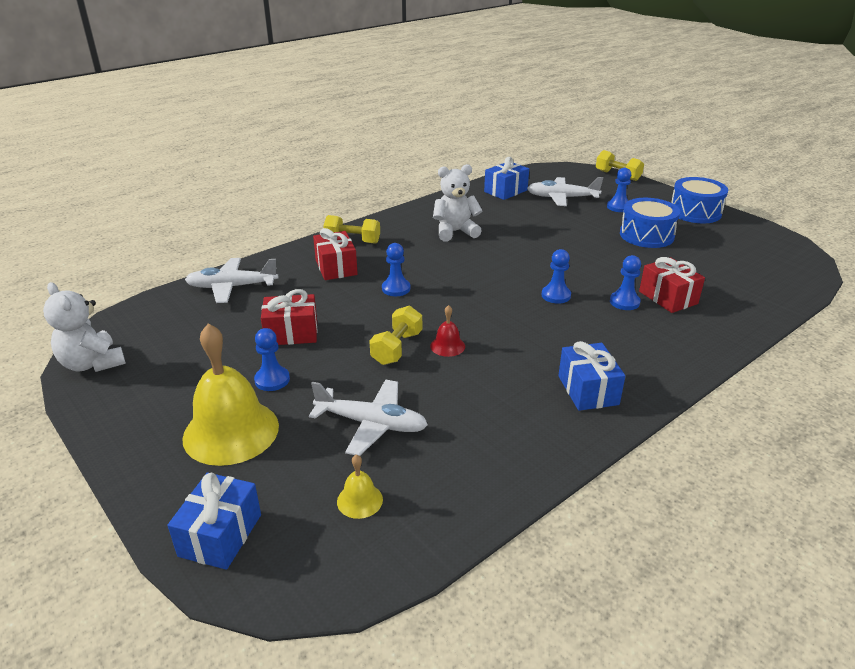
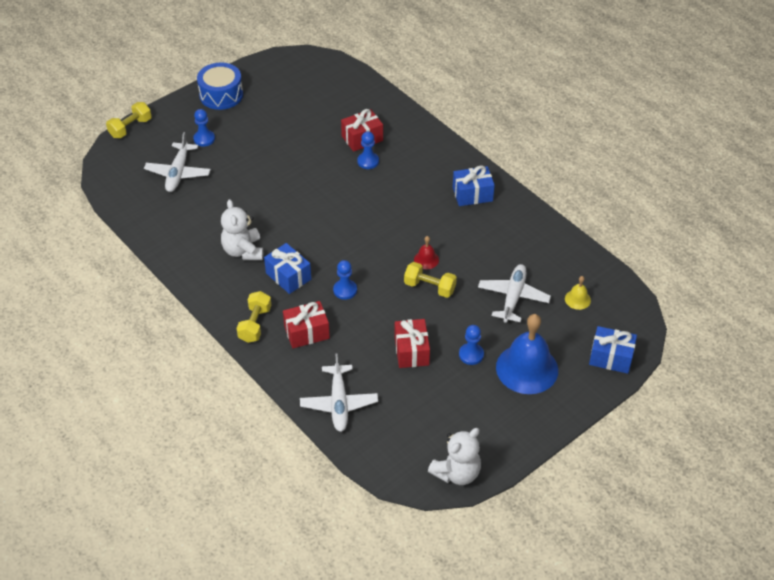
camera: 90 degrees left, 15 degrees up
yellow bell [182,324,279,466] -> blue bell [496,314,558,394]
blue gift [484,157,529,200] -> blue gift moved to [264,243,311,294]
blue pawn [542,249,571,304] -> none
blue drum [620,198,680,248] -> none

